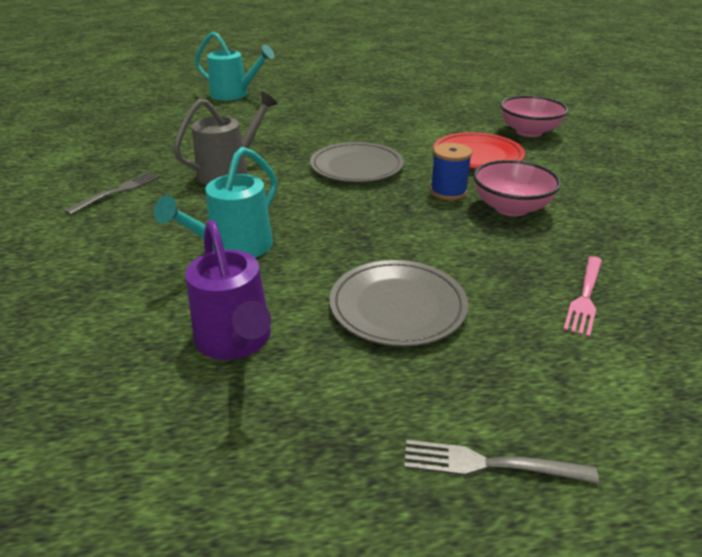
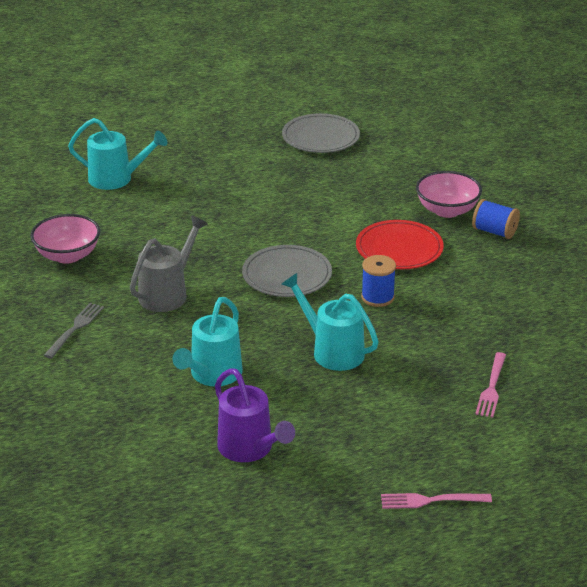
camera: 10 degrees left, 0 degrees up
grey plate [329,260,468,347] -> grey plate moved to [282,113,360,153]
grey fork [404,440,599,484] -> pink fork [381,493,492,509]
pink bowl [473,160,561,217] -> pink bowl moved to [30,214,100,264]
none -> turquoise watering can [281,273,379,371]
none -> blue spool [472,199,520,239]

